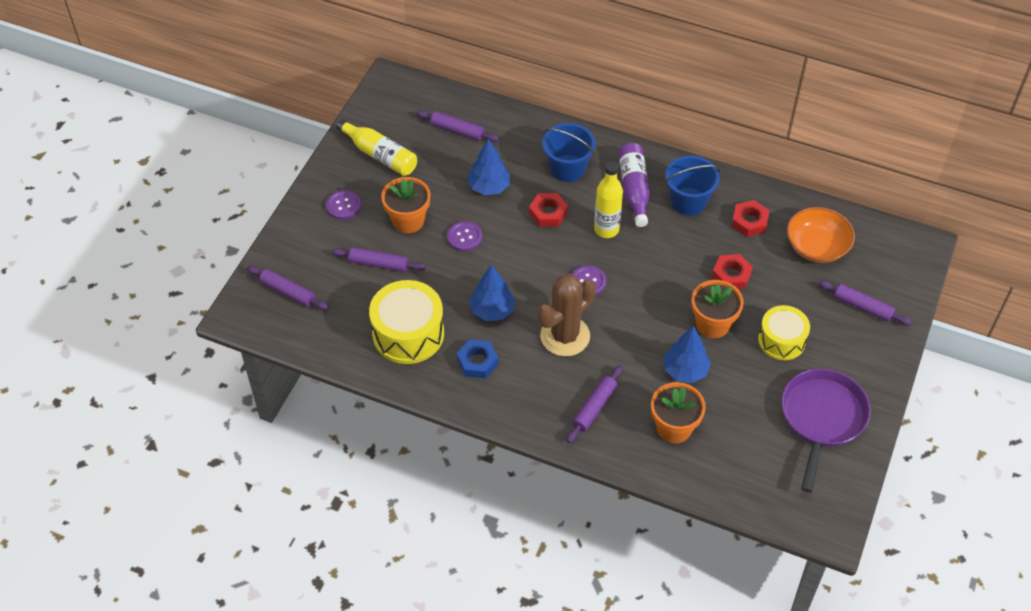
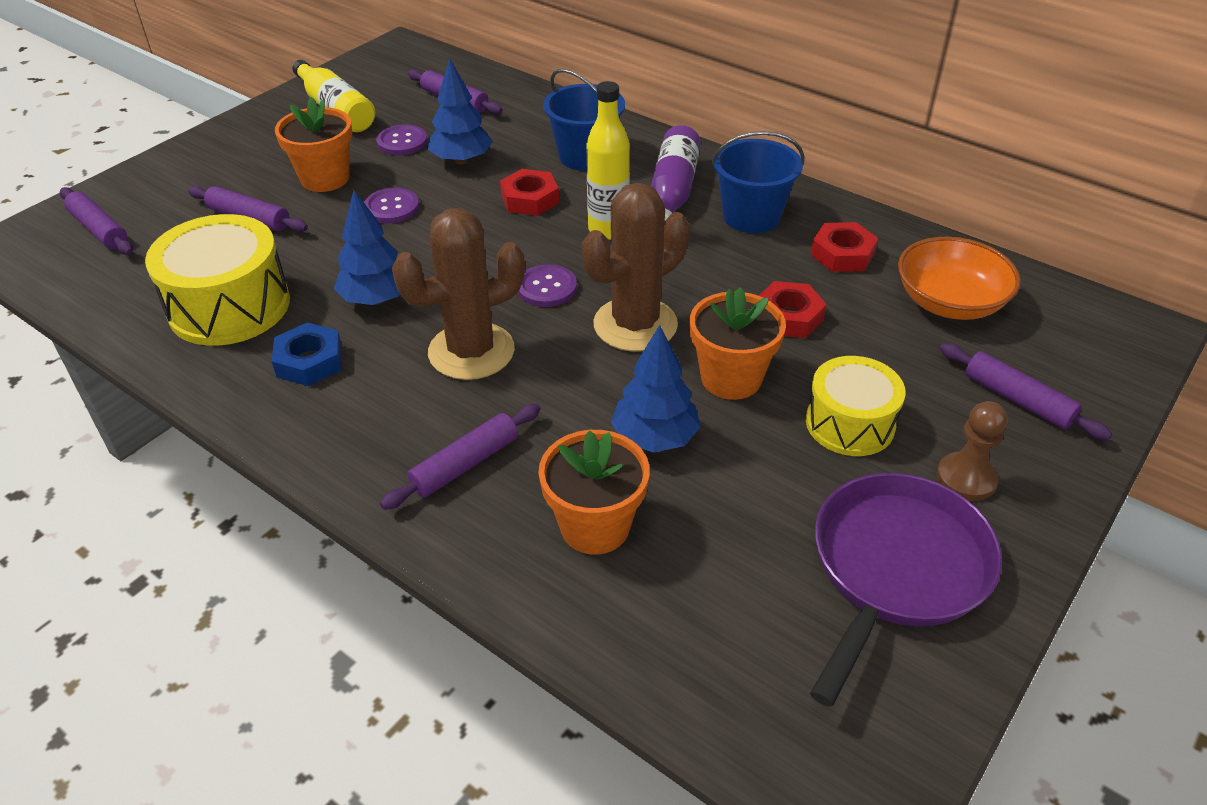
camera: 15 degrees right, 10 degrees down
purple button [326,190,361,220] -> purple button moved to [376,124,427,155]
none -> brown cactus [582,183,689,352]
none -> brown pawn [936,401,1008,501]

